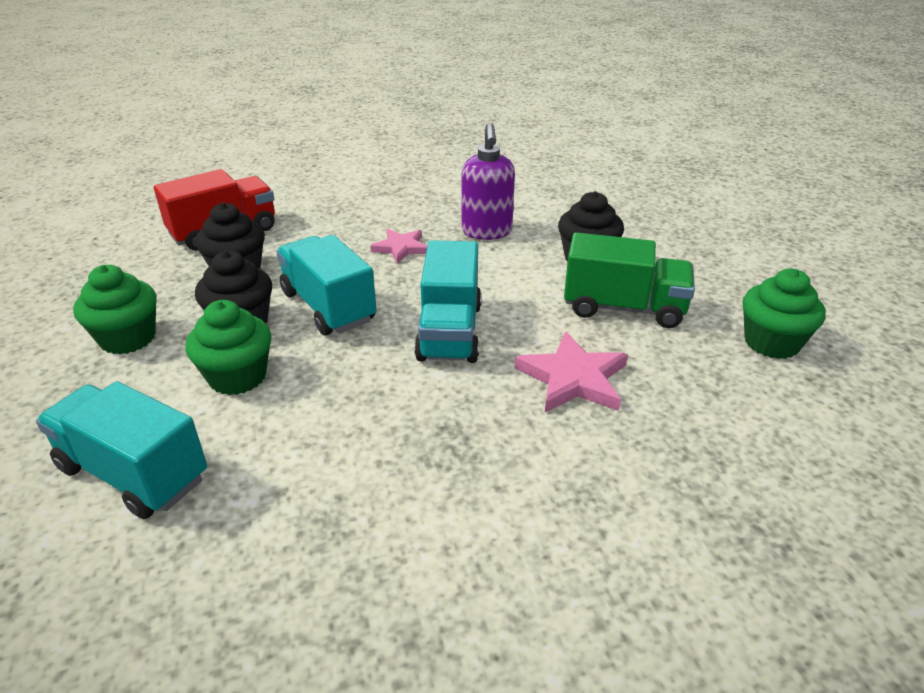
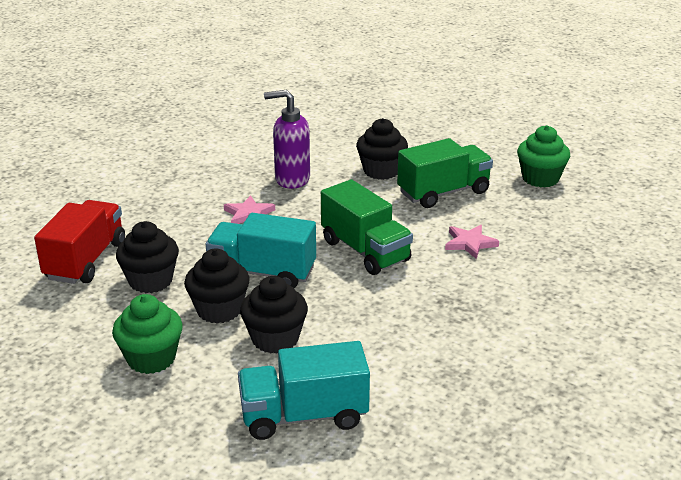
camera: 40 degrees left, 5 degrees down
green cupcake [185,300,271,395] -> black cupcake [240,276,308,354]
turquoise truck [414,240,482,363] -> green truck [321,179,413,275]
purple soap dispenser [462,123,515,240] -> purple soap dispenser turned 135 degrees clockwise [264,90,310,189]
pink star [515,331,628,412] -> pink star [445,225,499,259], size x0.66

